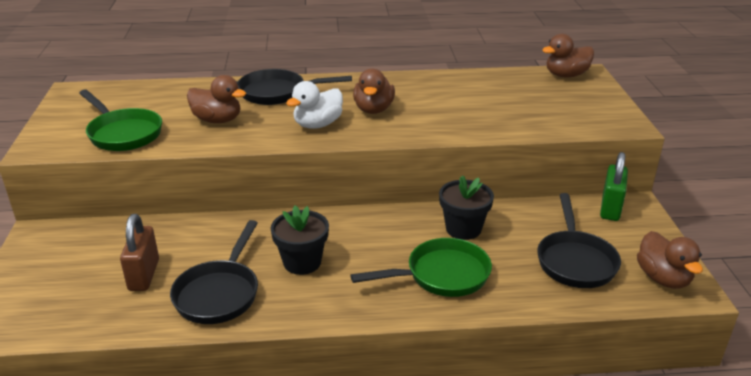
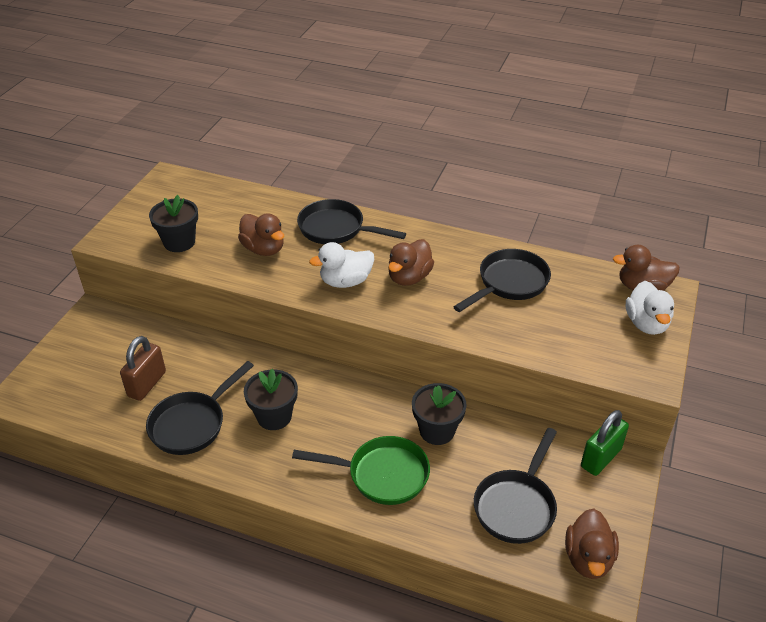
camera: 25 degrees right, 10 degrees up
green pan [79,89,162,151] -> black flower pot [149,195,198,252]
none -> black pan [453,249,551,312]
none -> white duck [626,281,674,335]

